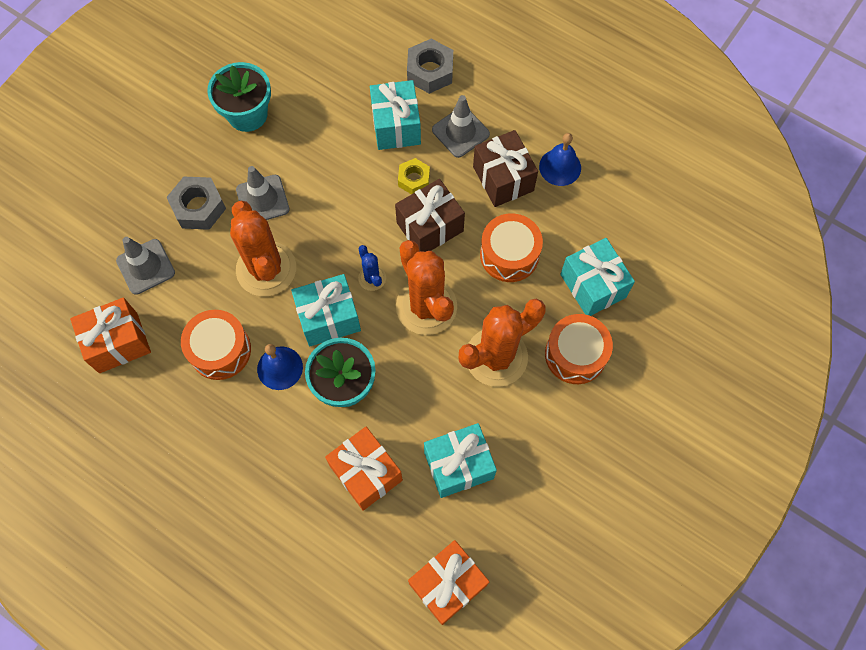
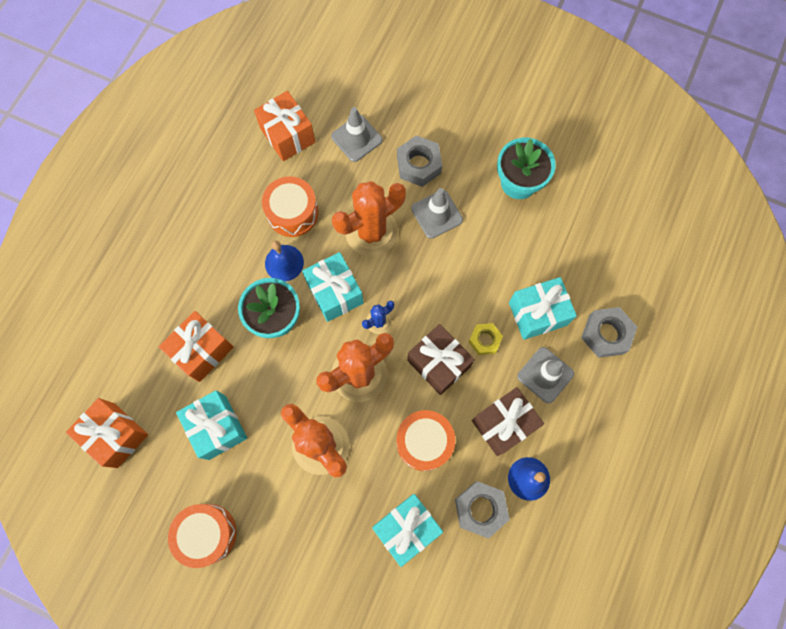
camera: 80 degrees right, 5 degrees up
orange drum [545,314,613,384] -> orange drum moved to [168,504,237,568]
none -> grey nut [455,481,510,539]

